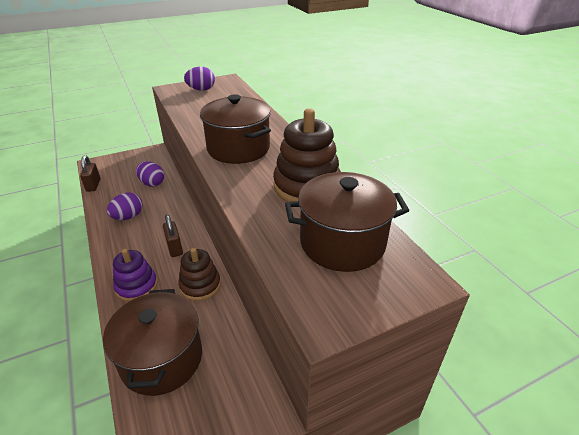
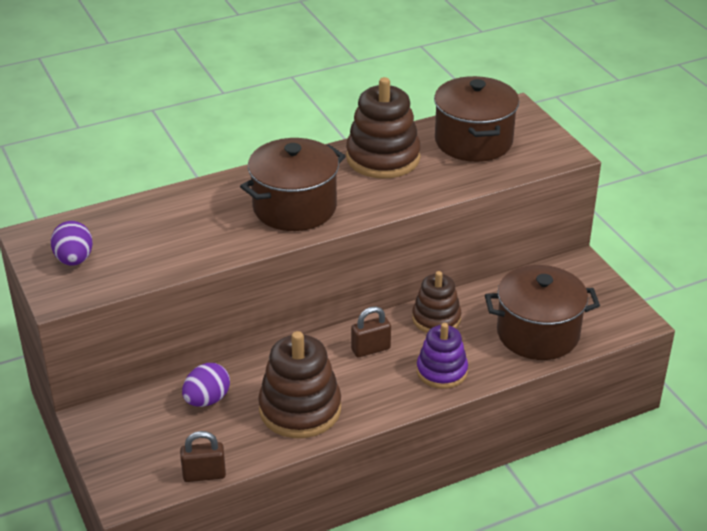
camera: 90 degrees left, 0 degrees up
purple egg [107,193,143,220] -> brown stacking toy [258,331,341,438]

